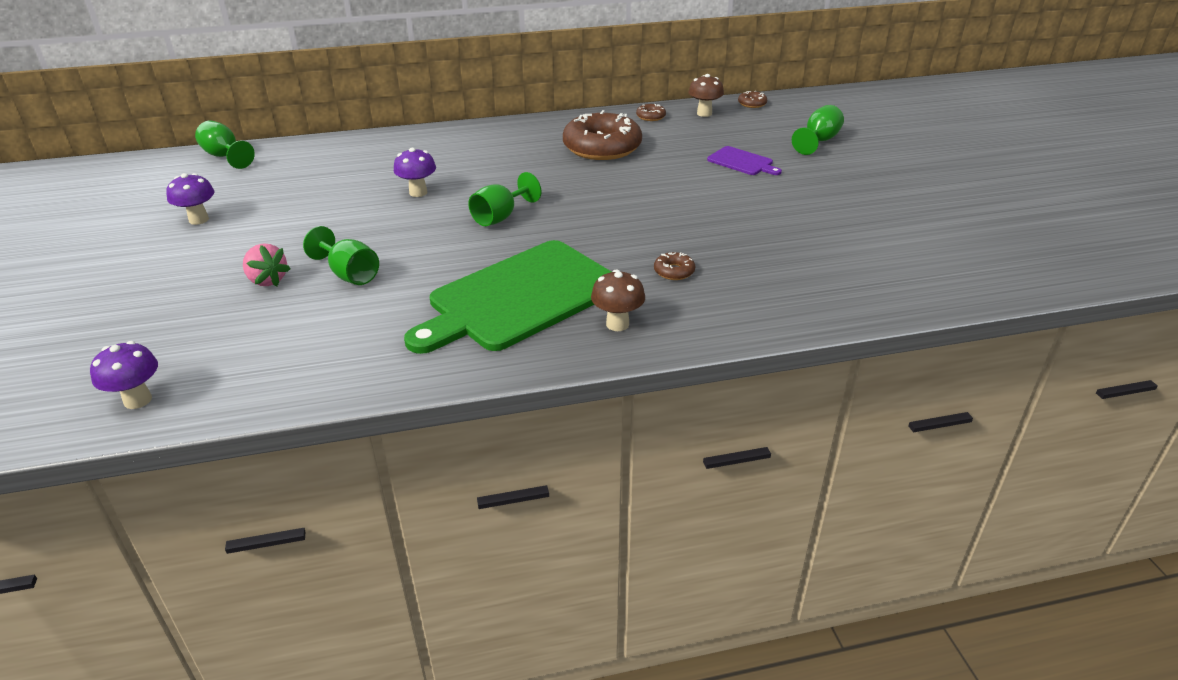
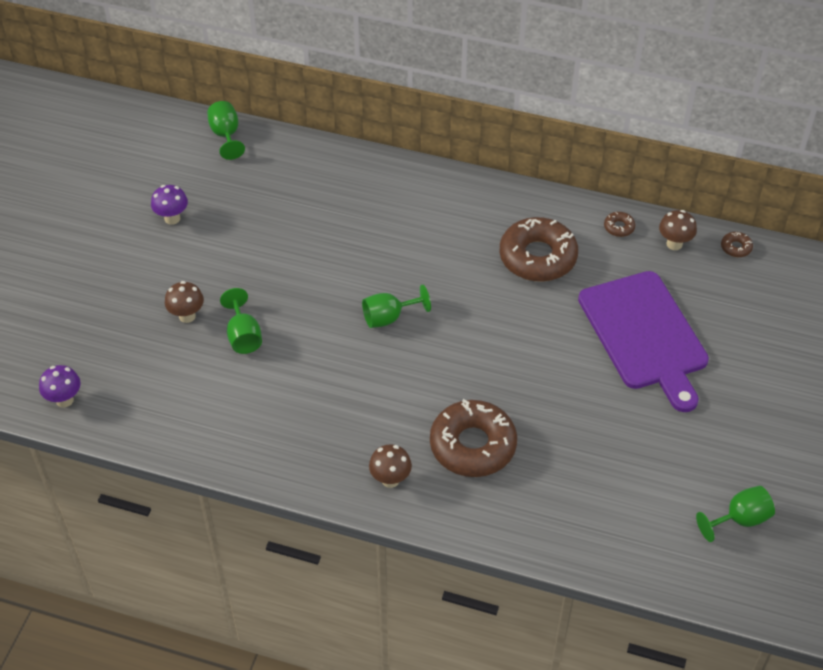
camera: 30 degrees right, 15 degrees up
pink strawberry [243,243,291,286] -> brown mushroom [165,281,204,323]
purple mushroom [394,148,436,197] -> none
green cutting board [404,240,611,354] -> none
brown donut [654,252,695,280] -> brown donut [430,399,517,477], size x2.47
purple cutting board [707,146,782,175] -> purple cutting board [578,271,709,412], size x2.30
green goblet [792,105,844,155] -> green goblet moved to [696,486,775,542]

